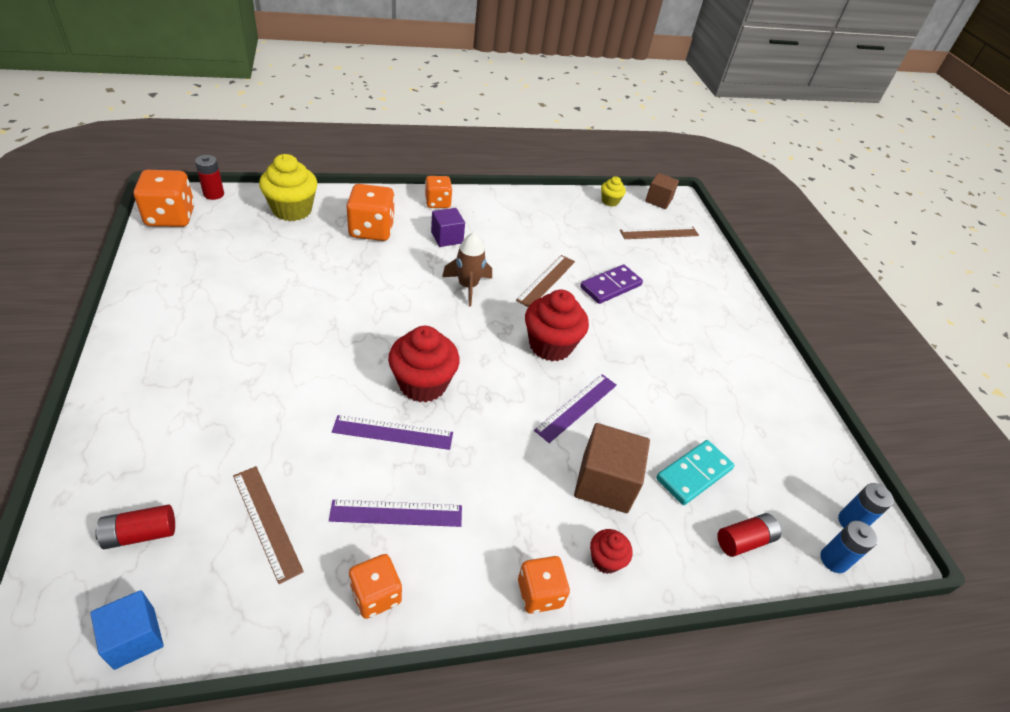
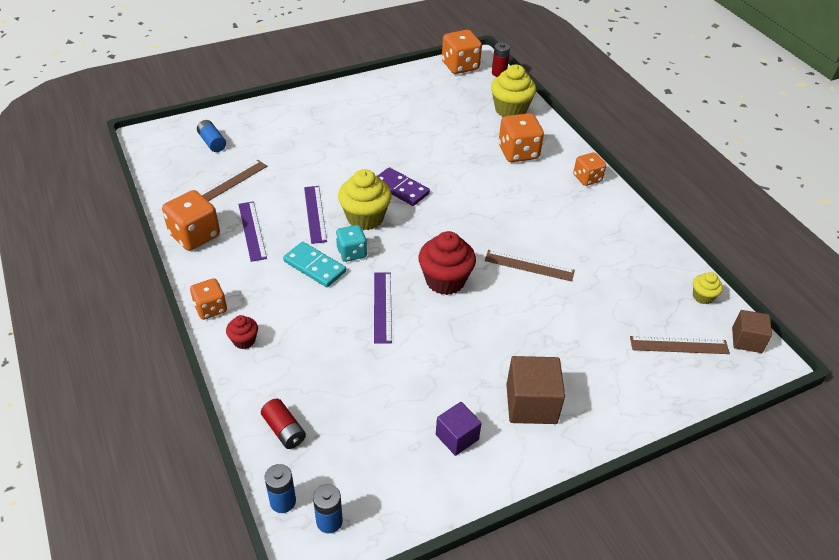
camera: 80 degrees right, 0 degrees up
blue cube [90,590,164,670] -> none
red battery [95,505,175,549] -> blue battery [197,120,226,152]
orange dice [349,554,402,619] -> orange dice [162,190,220,251], size x1.57
red cupcake [388,326,460,402] -> yellow cupcake [338,169,392,230]
purple cube [431,208,465,247] -> purple cube moved to [436,402,482,456]
brown rocket [442,232,492,306] -> none
purple ruler [534,374,617,443] -> purple ruler turned 60 degrees clockwise [374,272,392,344]
brown cube [574,423,650,513] -> brown cube moved to [506,356,565,424]
purple domino [580,264,643,304] -> purple domino moved to [378,167,430,206]
brown ruler [620,227,699,239] -> brown ruler turned 60 degrees counterclockwise [630,336,730,354]
turquoise domino [656,440,735,505] -> turquoise domino moved to [283,242,346,287]
none -> turquoise dice [336,225,367,262]

